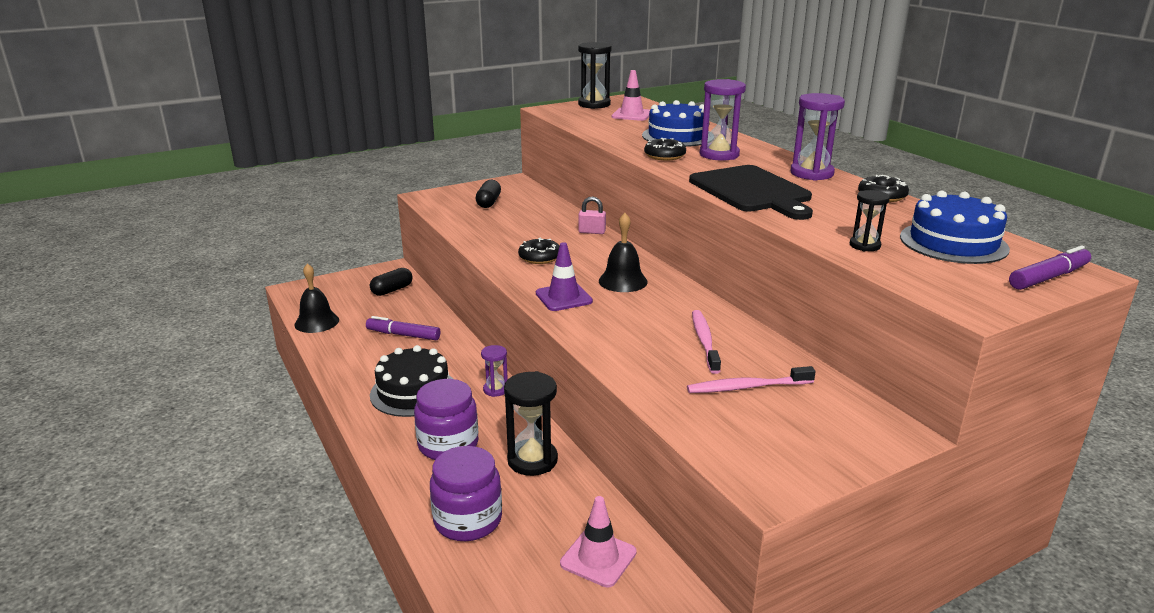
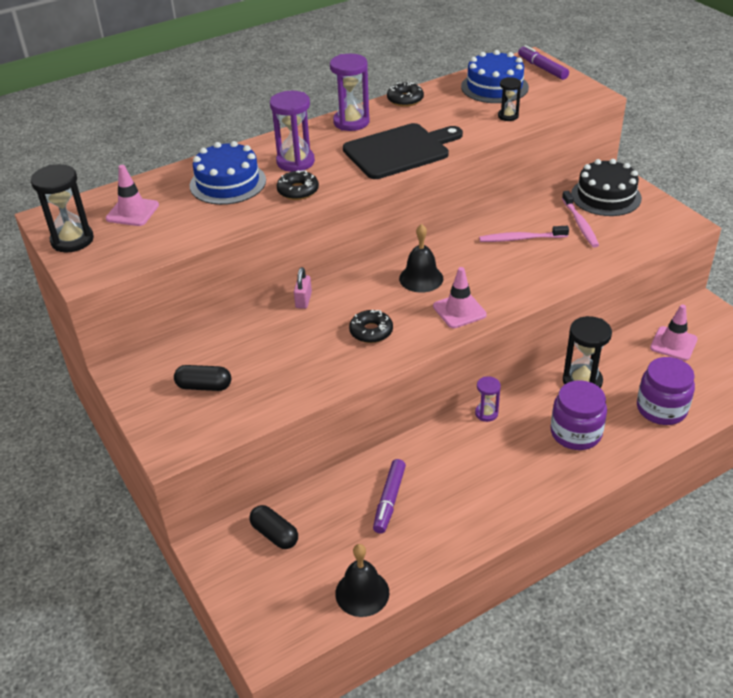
camera: 90 degrees left, 15 degrees up
black cake [370,345,453,417] -> black cake moved to [571,159,642,216]
purple traffic cone [536,242,593,311] -> pink traffic cone [433,267,487,328]

